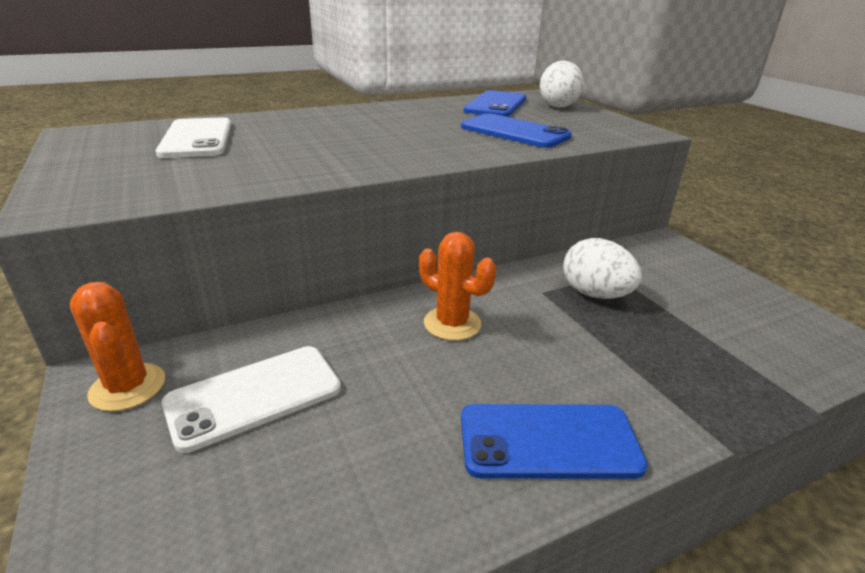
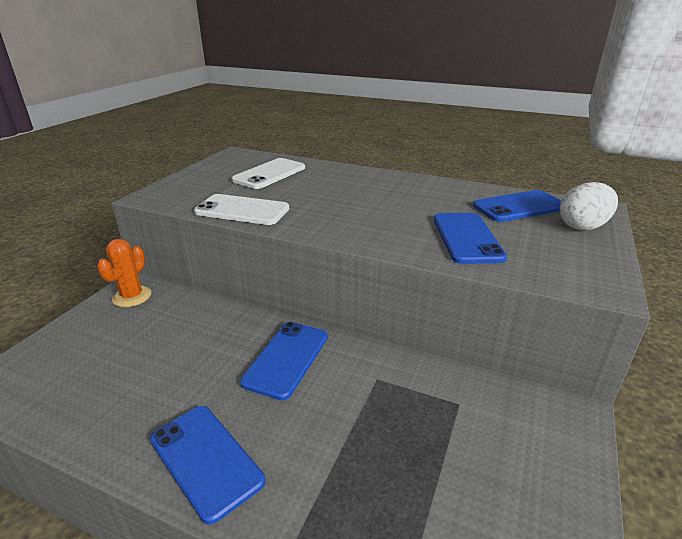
camera: 50 degrees right, 0 degrees up
white phone [162,346,341,453] -> white phone moved to [194,194,289,225]
orange cactus [419,232,496,341] -> blue phone [240,322,328,400]
white egg [563,238,642,299] -> none

